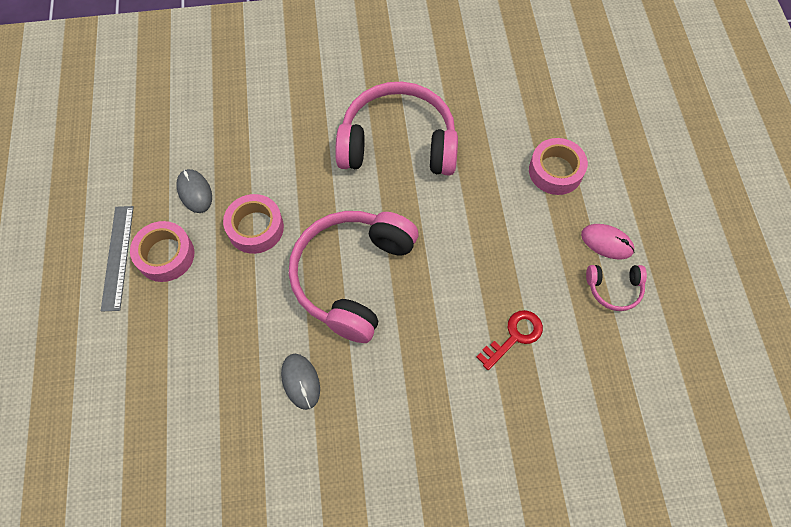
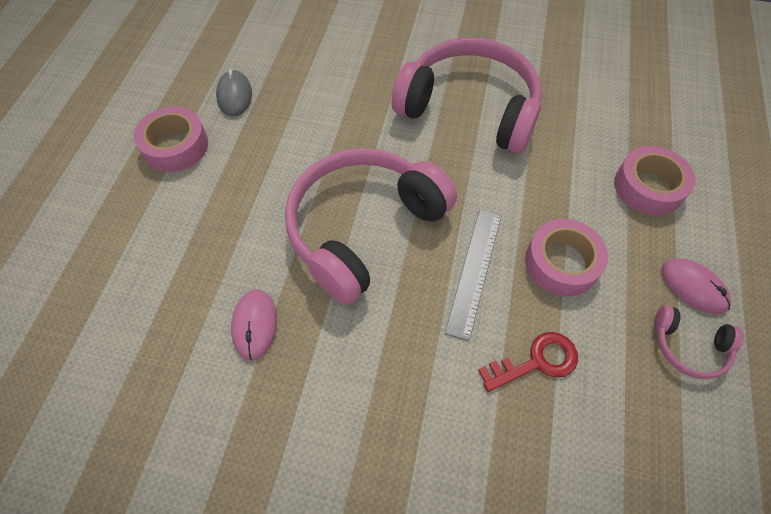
camera: 20 degrees right, 5 degrees down
grey ruler [101,206,134,312] -> grey ruler moved to [445,209,502,341]
pink tape [223,194,284,254] -> pink tape moved to [525,219,608,296]
grey mouse [281,354,320,410] -> pink mouse [231,289,277,361]

